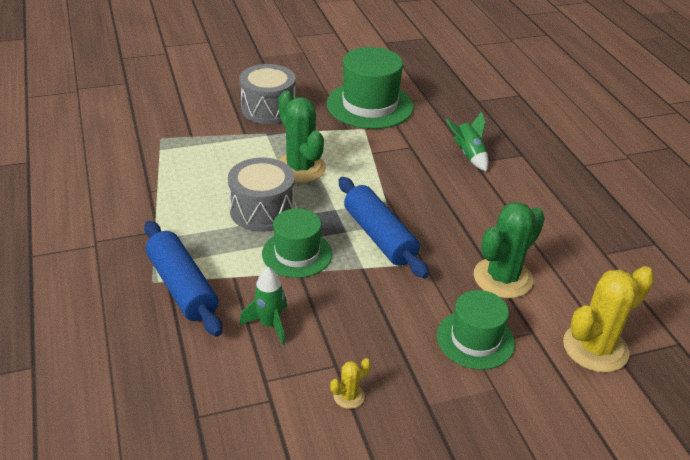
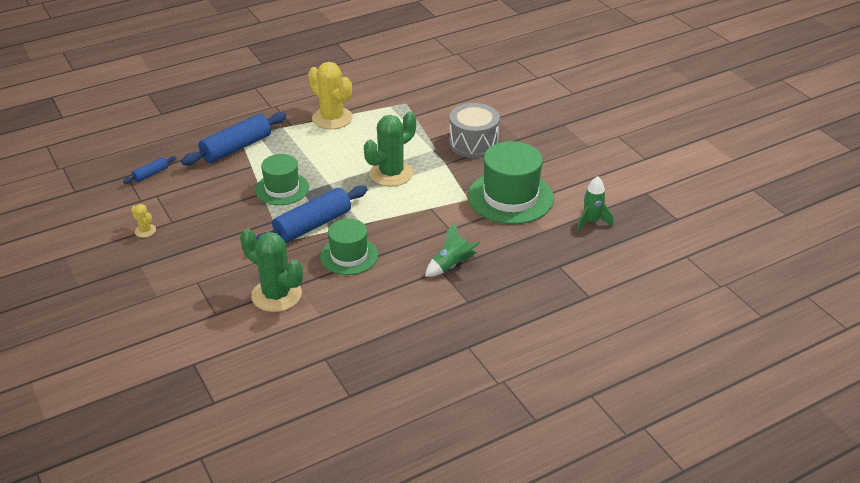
camera: 80 degrees right, 0 degrees up
grey drum [228,158,295,232] -> none
green rocket [240,267,287,345] -> green rocket moved to [577,176,614,231]
green hat [437,290,515,370] -> green hat moved to [320,219,378,275]
yellow cactus [563,266,654,373] -> yellow cactus moved to [308,62,353,129]
none -> blue rolling pin [123,156,176,184]

